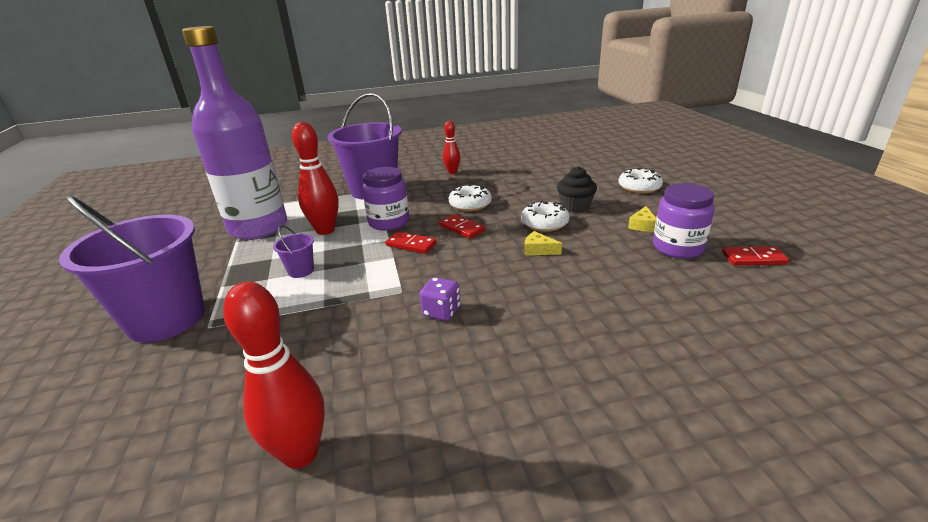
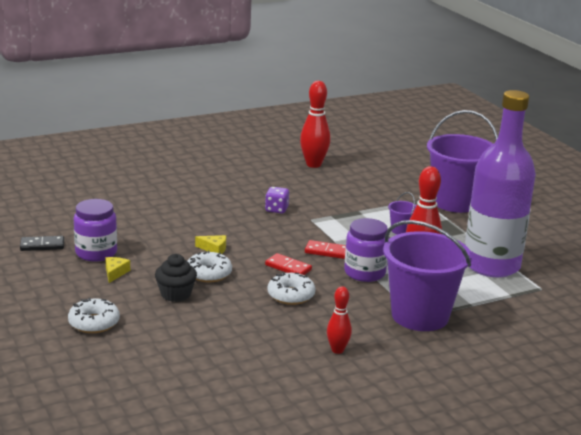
camera: 165 degrees right, 5 degrees down
red domino [722,246,789,266] -> black domino [20,236,64,251]

